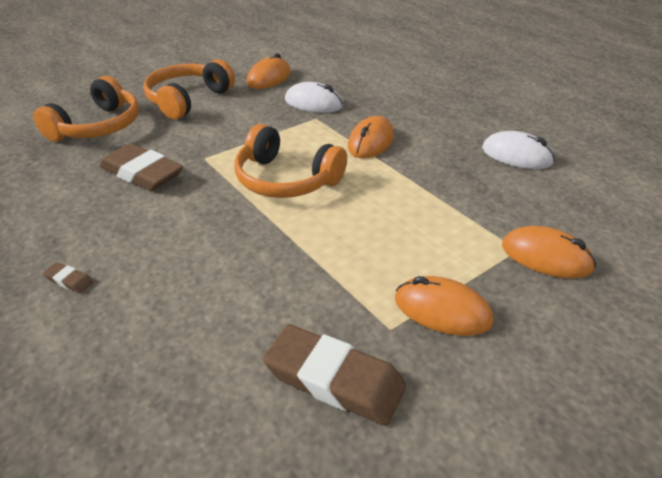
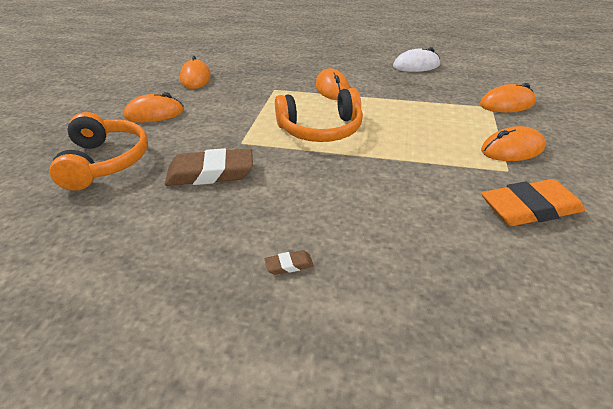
camera: 40 degrees left, 0 degrees up
orange headphones [143,59,235,120] -> orange mouse [124,92,184,122]
brown eraser [263,324,406,426] -> orange eraser [481,179,585,226]
white mouse [285,82,343,113] -> none

